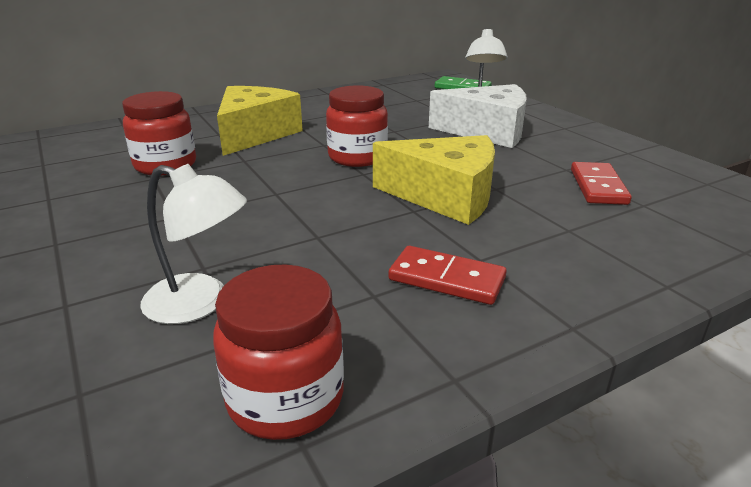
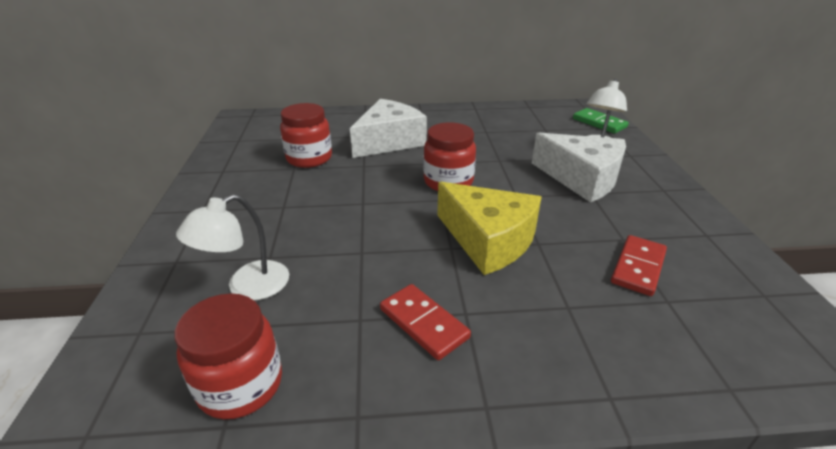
camera: 25 degrees right, 5 degrees up
white lamp [140,164,247,324] -> white lamp turned 90 degrees clockwise [176,194,289,300]
yellow cheese [217,86,303,156] -> white cheese [350,99,427,158]

